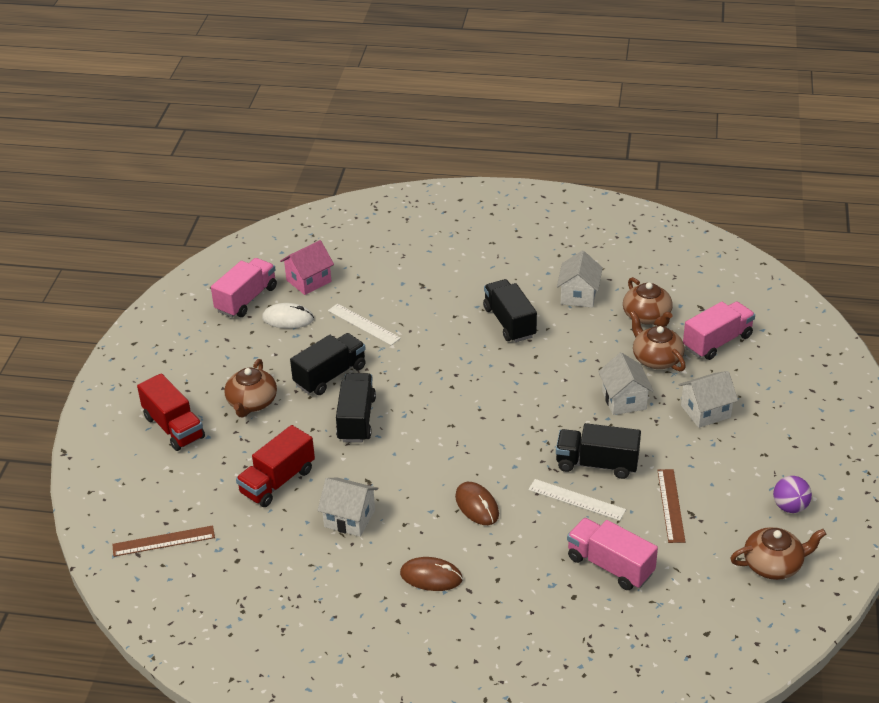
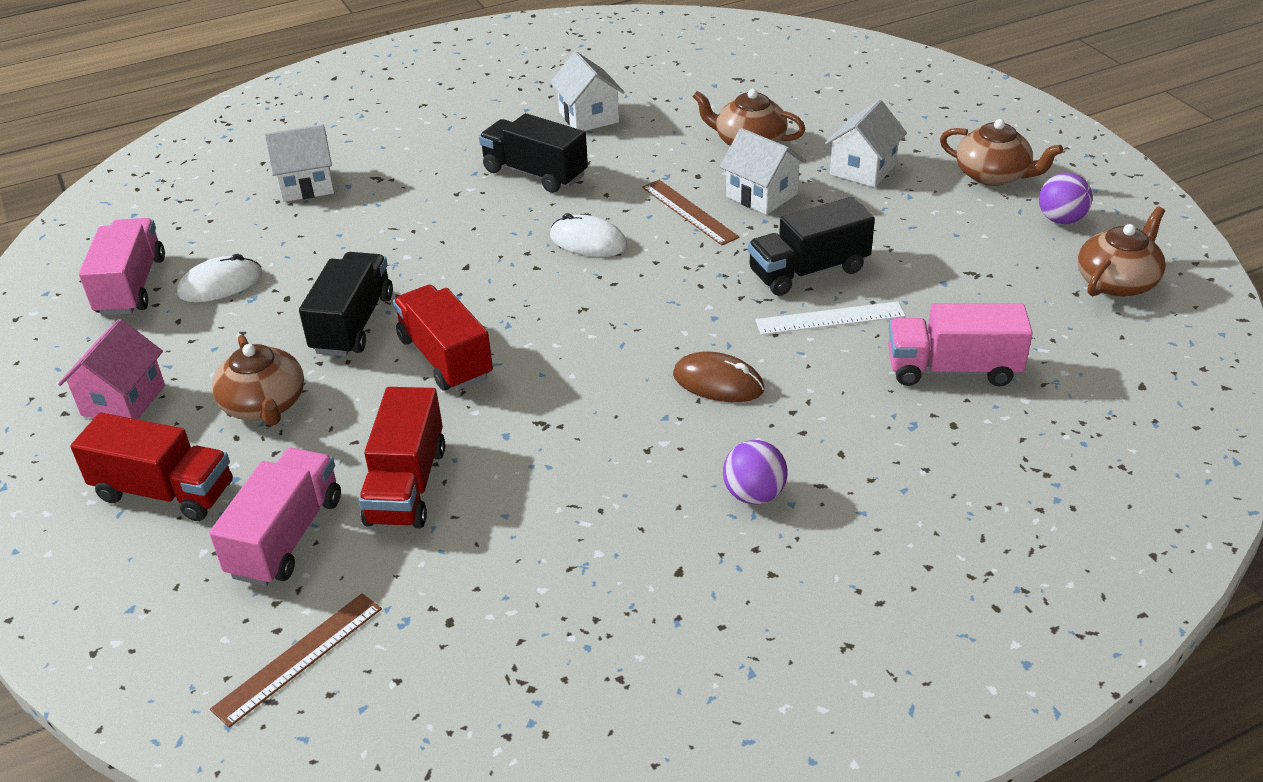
camera: 35 degrees left, 0 degrees up
pink house [280,240,334,295] -> pink house moved to [58,319,165,419]
white house [317,478,378,537] -> white house moved to [264,124,334,202]
white ruler [328,303,401,345] -> none
black truck [336,373,376,443] -> red truck [393,284,493,390]
brown mouse [400,557,463,591] -> purple ball [723,440,788,504]
brown teapot [623,277,673,327] -> brown teapot moved to [940,119,1063,186]
brown ruler [657,469,685,543] -> brown ruler moved to [642,180,740,245]
pink truck [683,301,755,360] -> pink truck moved to [209,448,341,586]
none -> white mouse [550,213,628,257]

